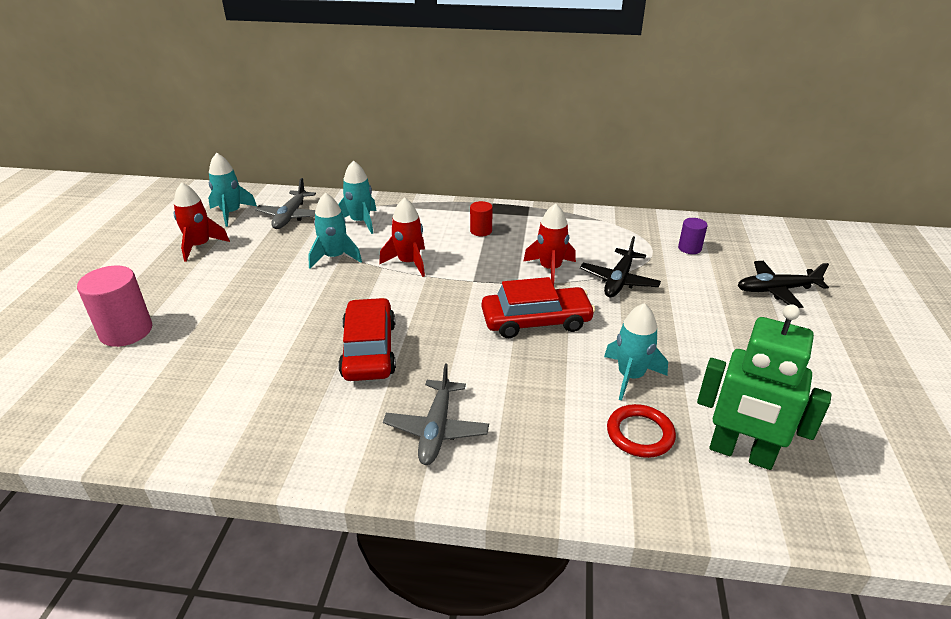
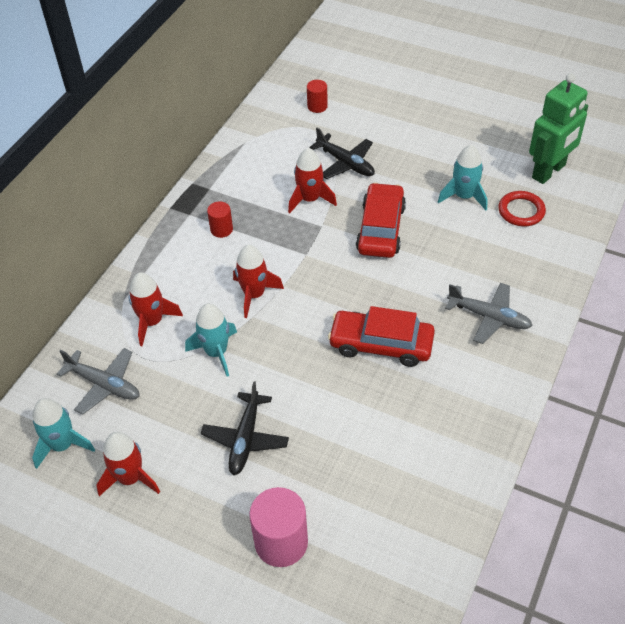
camera: 70 degrees left, 15 degrees up
turquoise rocket [338,160,377,234] -> red rocket [129,272,183,346]
purple cylinder [678,218,707,254] -> red cylinder [307,80,328,113]
black plane [738,261,829,308] -> black plane moved to [201,381,289,475]

